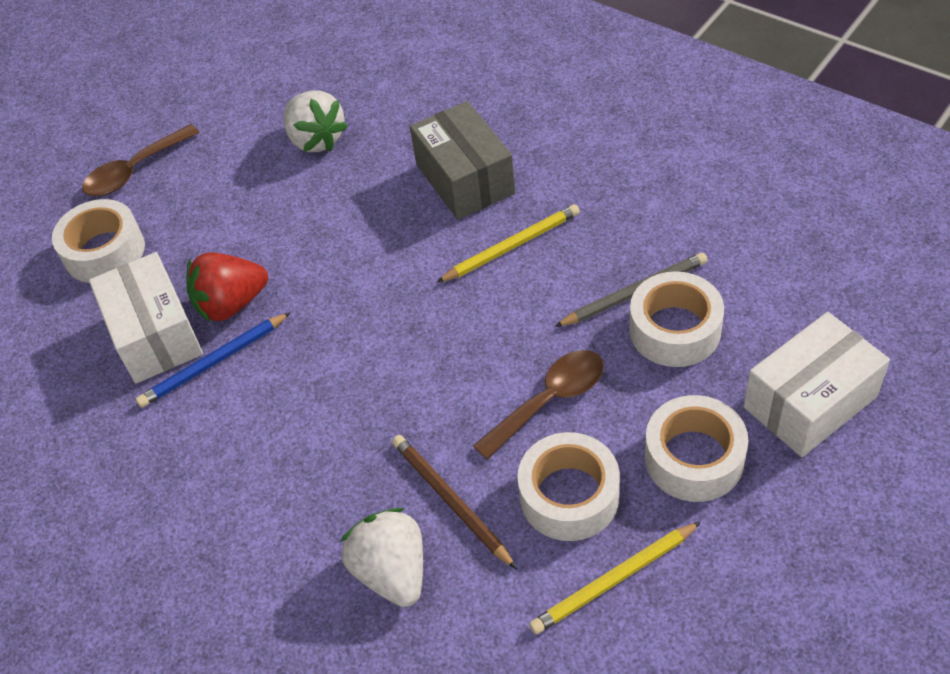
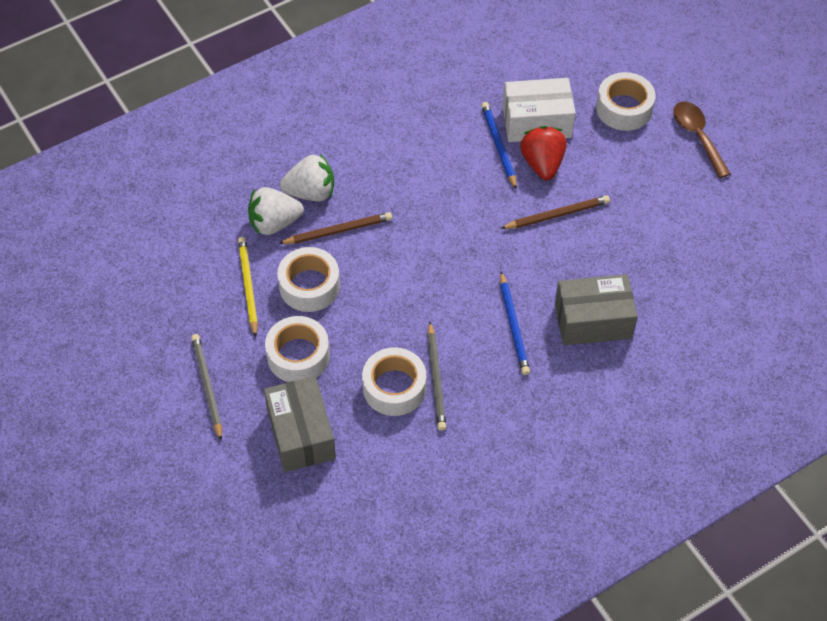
camera: 105 degrees right, 5 degrees up
white strawberry [284,91,348,152] -> white strawberry moved to [248,187,304,235]
yellow pencil [437,204,580,282] -> blue pencil [500,272,530,375]
brown spoon [473,350,604,460] -> none
white box [744,312,890,457] -> grey box [264,376,336,472]
none -> grey pencil [191,334,222,441]
none -> brown pencil [500,195,610,229]

